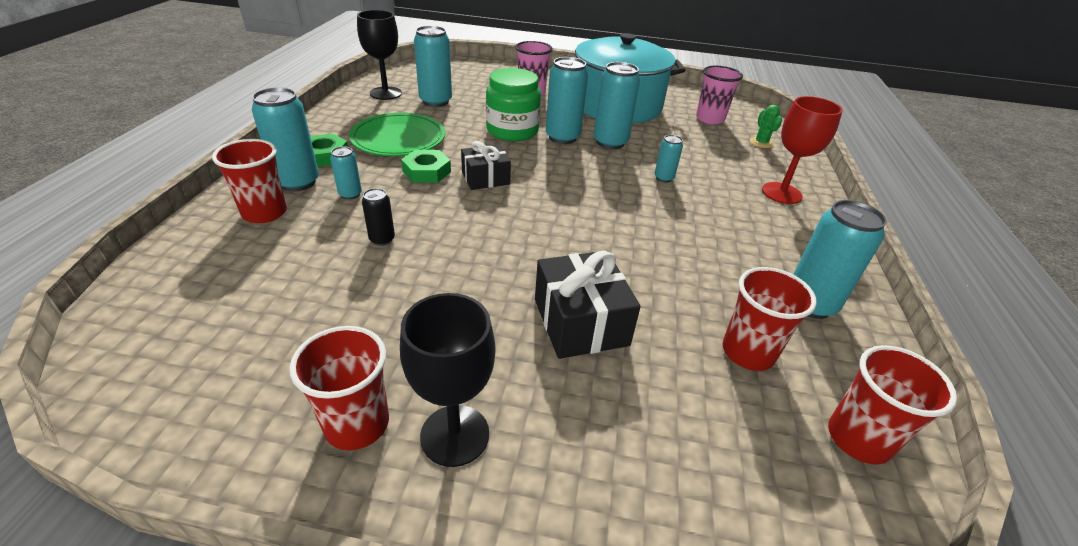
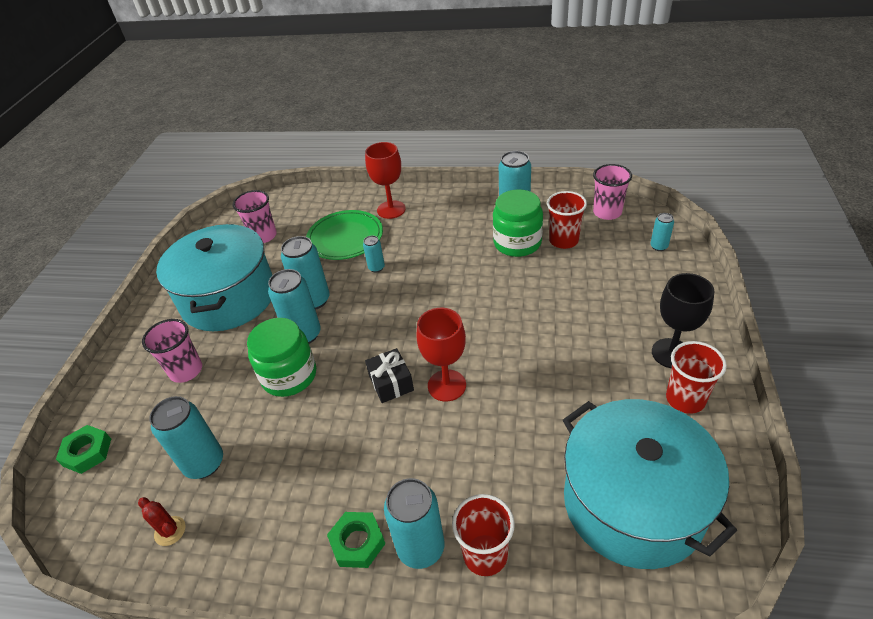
camera: 85 degrees left, 5 degrees up
turquoise can [330,146,362,200] -> turquoise can moved to [650,213,674,251]
green plate [349,113,445,156] -> green plate moved to [306,210,383,260]
black goblet [357,10,402,100] -> red cactus [138,497,185,546]
black can [362,188,395,246] -> none
green nut [401,150,451,183] -> green nut moved to [56,425,111,474]
black gift [535,251,641,359] -> none
green cactus [750,105,782,148] -> none
red cup [828,345,957,464] -> pink cup [593,164,632,220]
none -> red goblet [416,308,466,401]
none -> green jar [493,189,543,257]
none -> turquoise pot [563,399,737,569]

